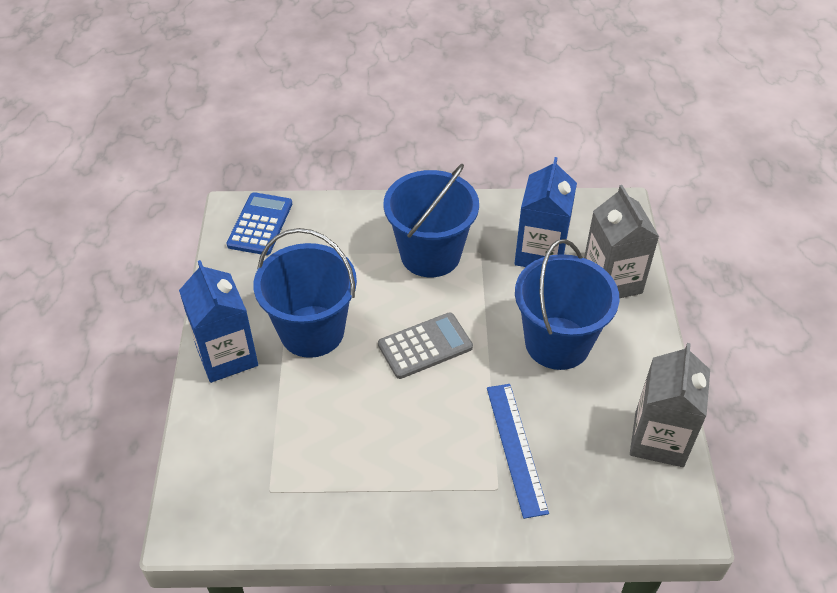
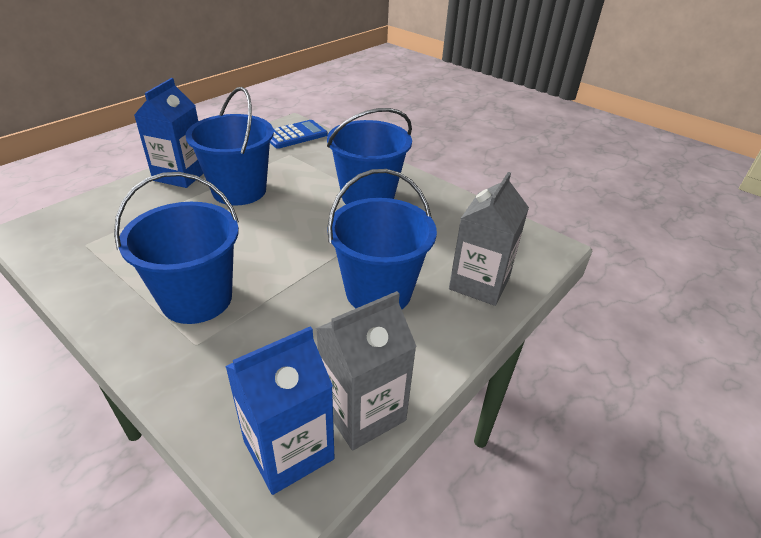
camera: 40 degrees right, 10 degrees down
grey calculator [378,312,473,379] -> none
blue ruler [487,384,549,519] -> none
blue carton [514,157,577,267] -> blue carton moved to [225,326,334,495]
none -> blue bucket [114,172,239,324]

